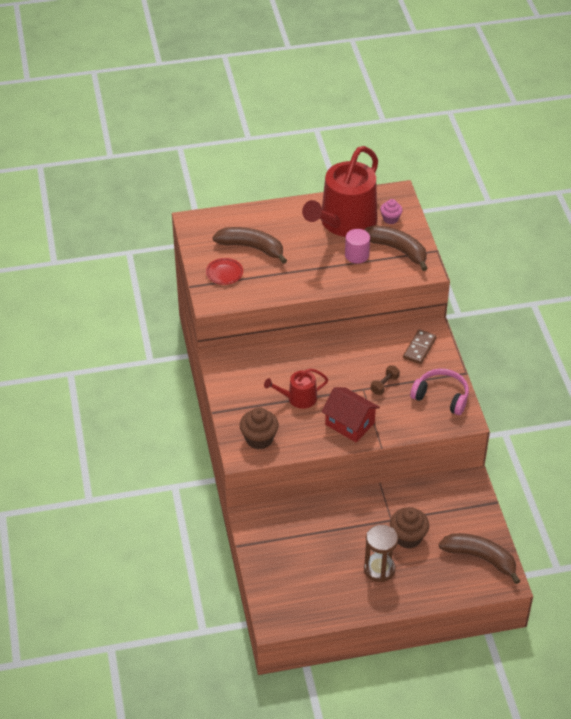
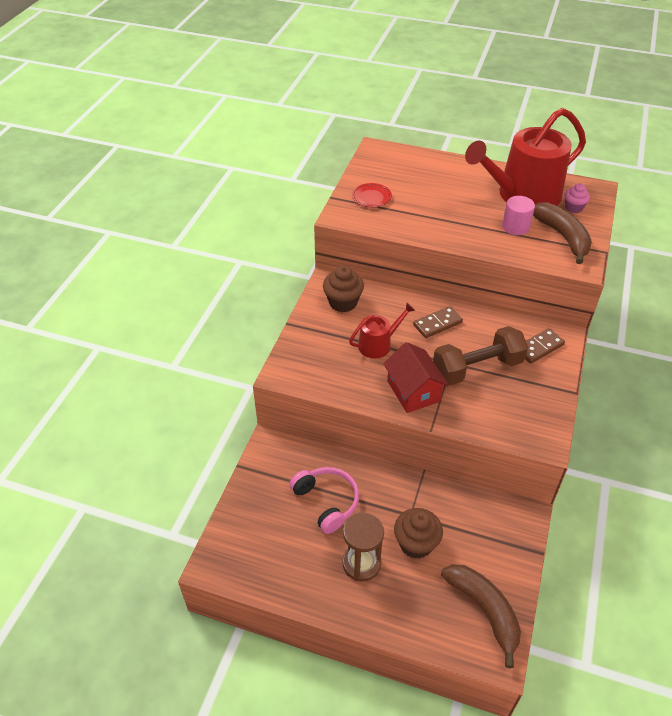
camera: 30 degrees right, 0 degrees up
brown banana [213,227,287,264] -> none
brown cupcake [240,408,279,449] -> brown cupcake moved to [323,266,364,312]
red watering can [264,368,328,409] -> red watering can turned 135 degrees clockwise [349,303,415,359]
brown dumbbell [370,365,400,395] -> brown dumbbell [433,326,528,385], size x2.23
pink headphones [410,369,469,415] -> pink headphones moved to [289,467,359,534]
none -> brown domino [413,306,463,338]

